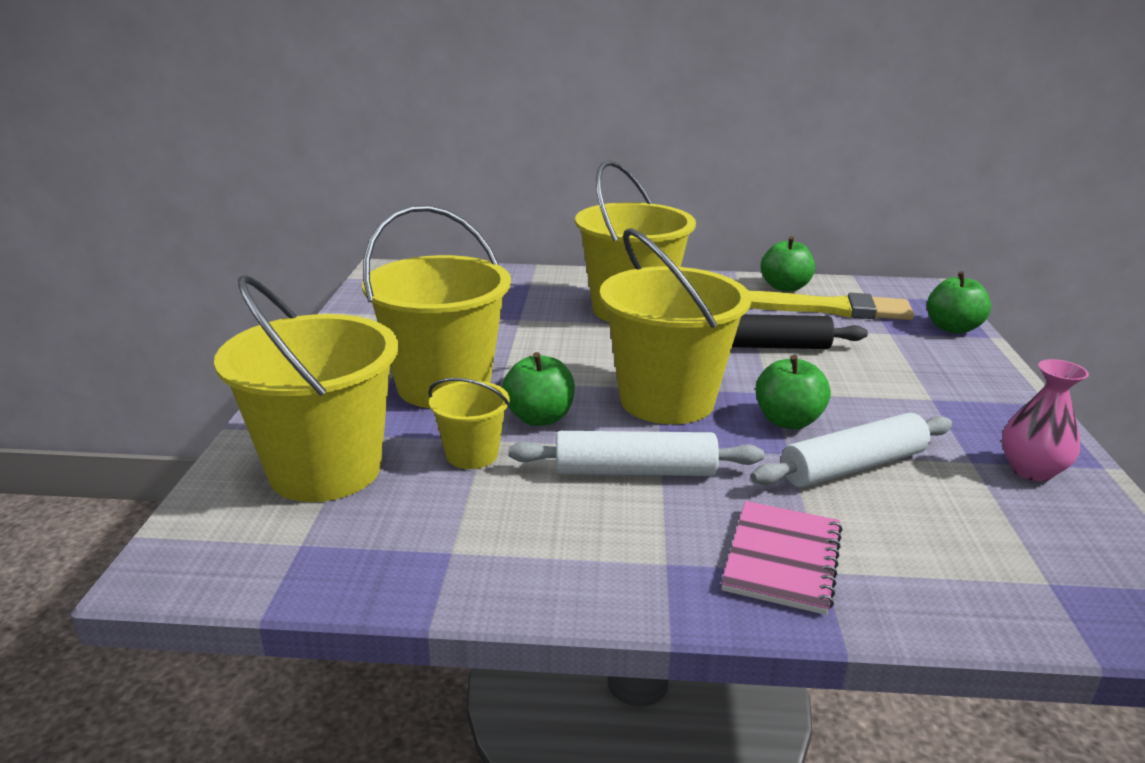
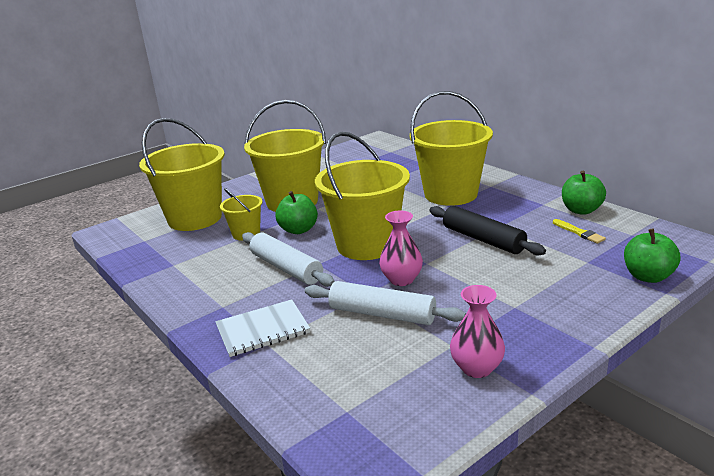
camera: 50 degrees right, 0 degrees up
pink notebook [721,501,842,615] -> white notebook [215,299,310,357]
yellow brush [749,291,914,320] -> yellow brush [553,219,606,244], size x0.42
green apple [756,355,831,429] -> pink vase [379,210,423,286]

